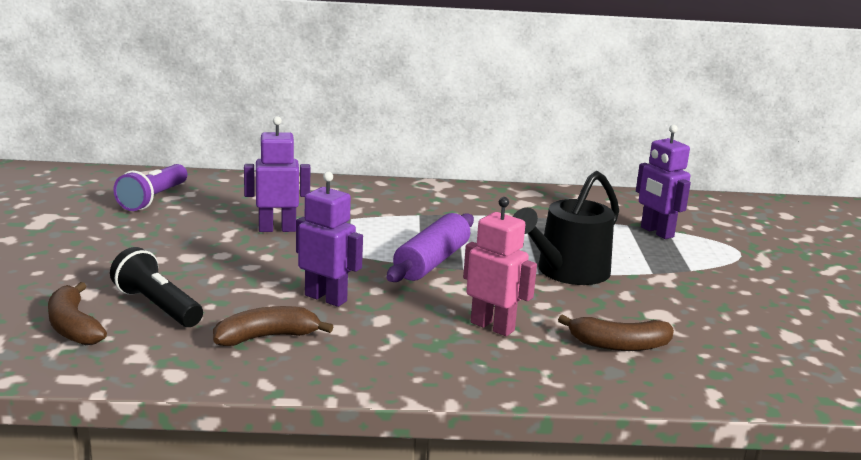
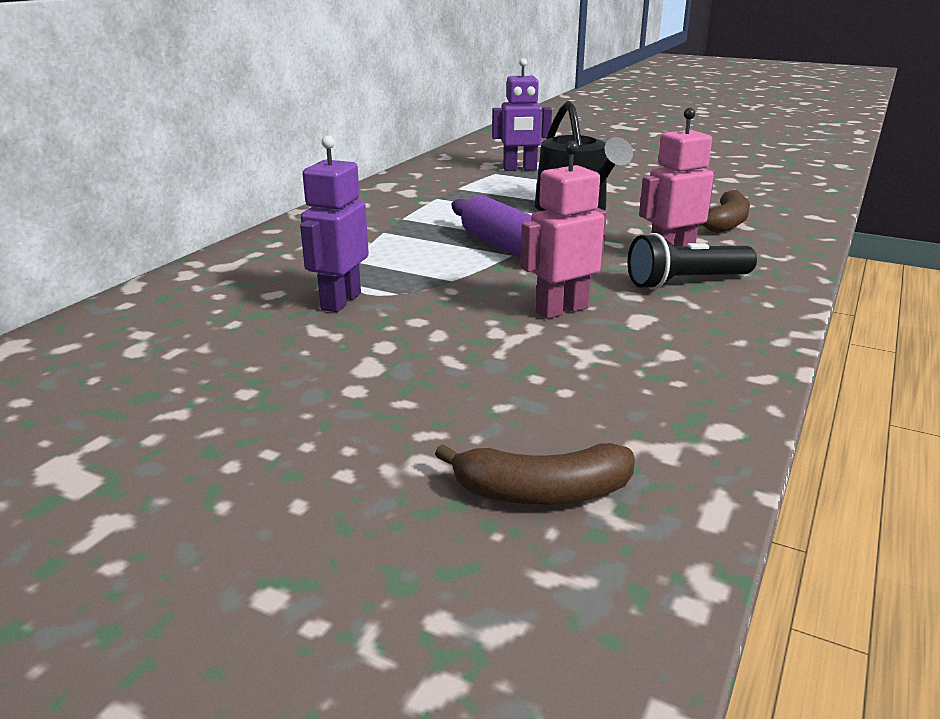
camera: 60 degrees left, 5 degrees up
black flashlight [110,247,203,327] -> black flashlight moved to [628,233,757,290]
purple flashlight [113,164,188,211] -> none
brown banana [213,306,334,346] -> none
purple robot [296,172,363,307] -> pink robot [520,141,607,319]

